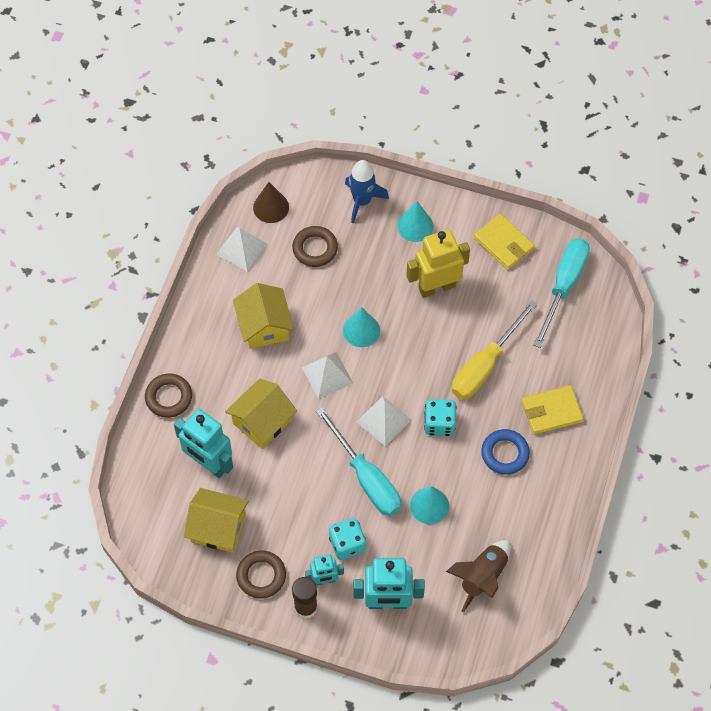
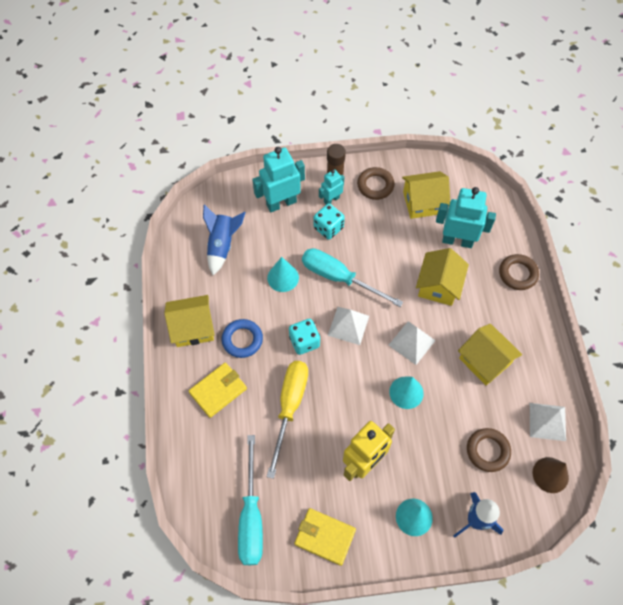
camera: 155 degrees right, 0 degrees up
brown rocket [446,540,511,613] -> blue rocket [203,204,246,275]
none -> yellow house [164,295,215,347]

